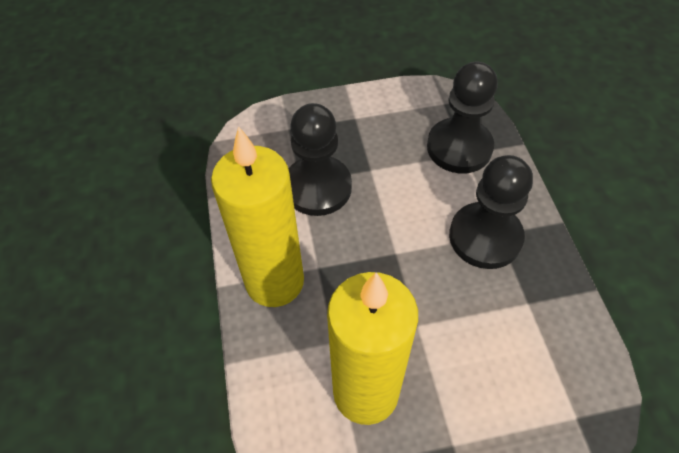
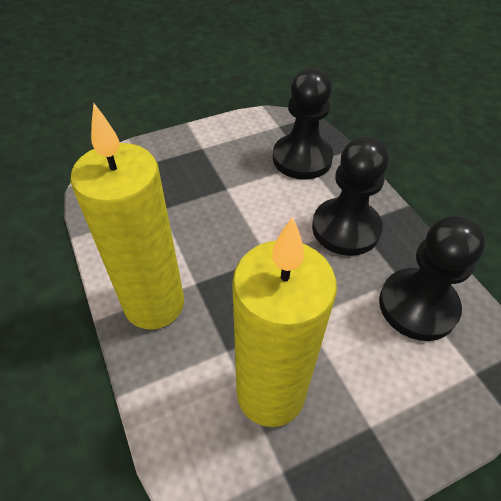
camera: 15 degrees left, 5 degrees down
black pawn [289,103,352,216] -> black pawn moved to [379,216,485,341]

